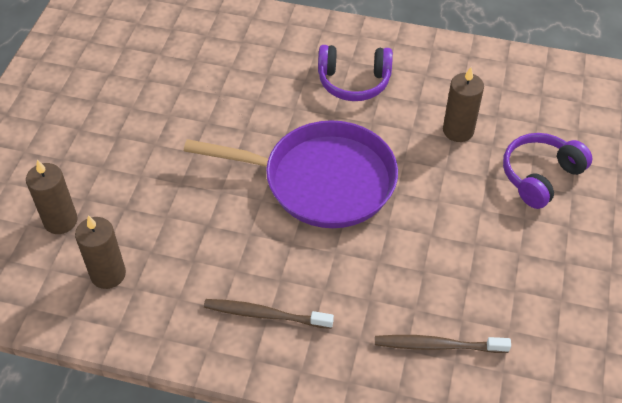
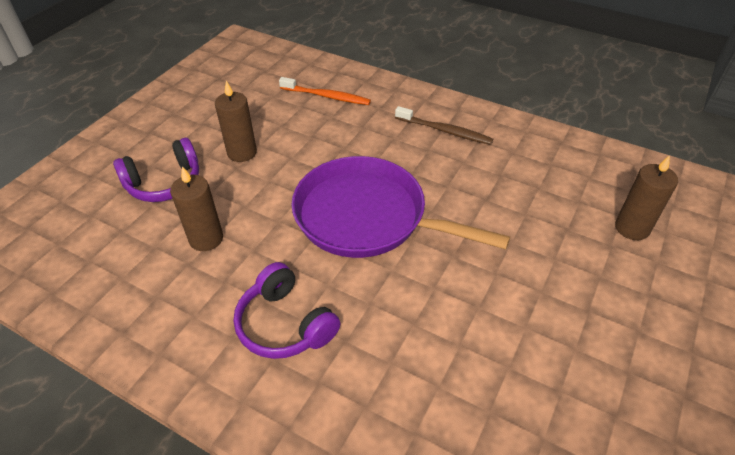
camera: 165 degrees left, 5 degrees down
brown candle [75,215,126,289] -> brown candle moved to [215,81,257,162]
purple headphones [318,45,393,101] -> purple headphones turned 150 degrees counterclockwise [234,262,341,359]
brown toothbrush [375,335,511,353] -> orange toothbrush [279,77,371,105]

